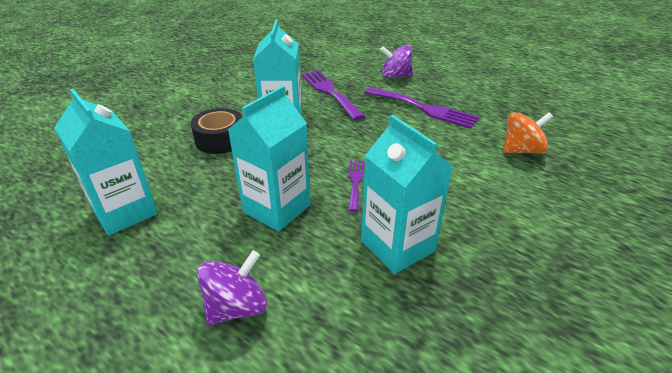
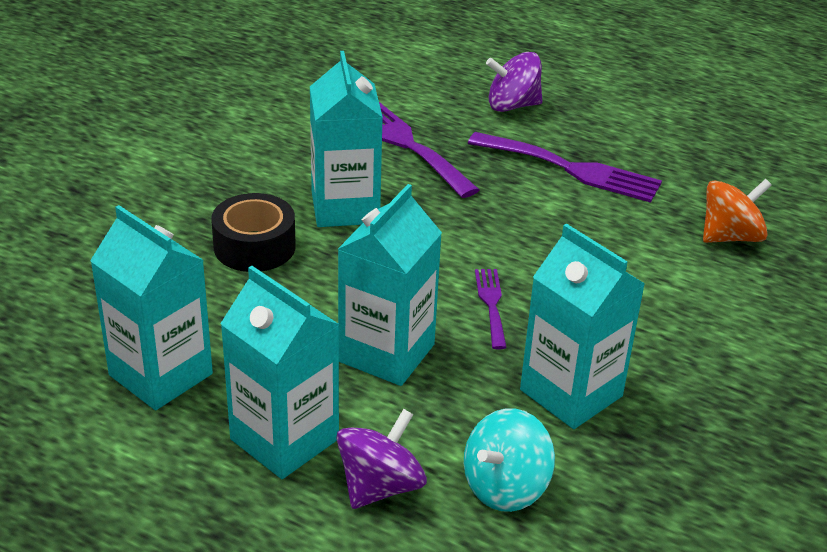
camera: 10 degrees left, 0 degrees up
none -> turquoise carton [220,266,340,479]
none -> turquoise spinning top [464,408,555,512]

